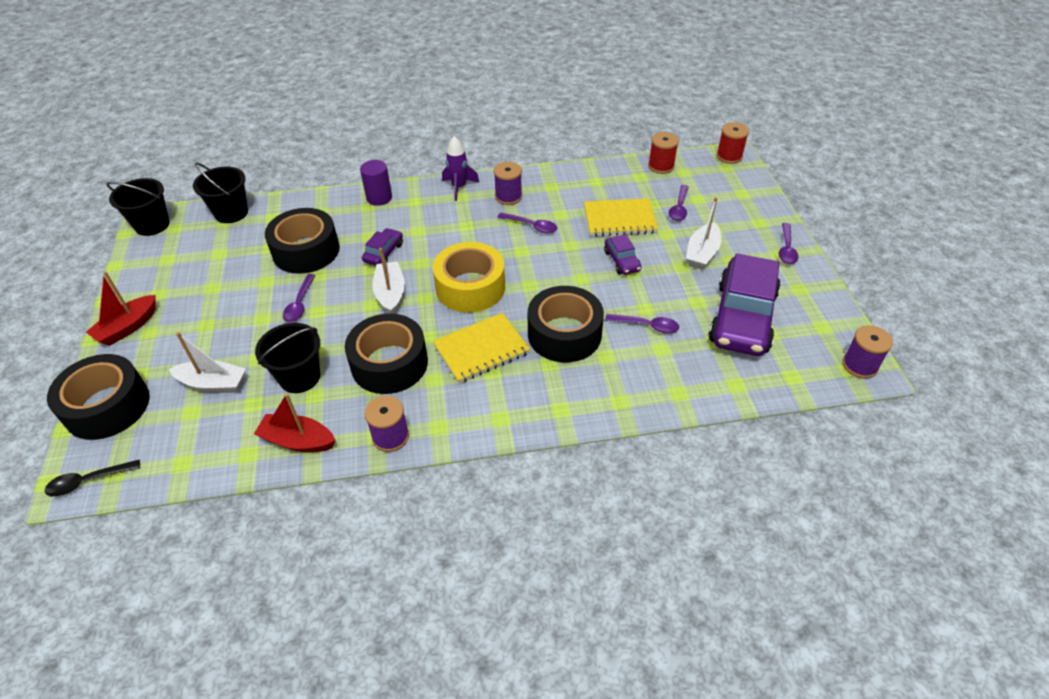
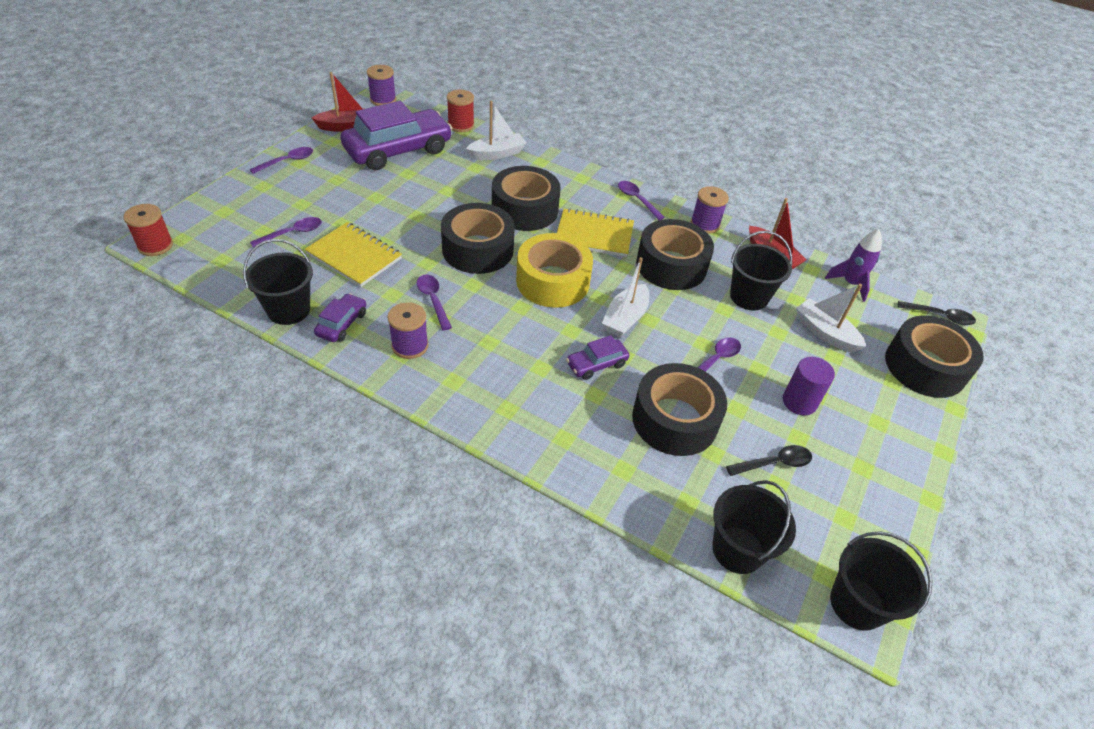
camera: 145 degrees left, 0 degrees up
red boat [86,271,156,346] -> red boat moved to [312,72,363,132]
purple cylinder [360,160,392,206] -> purple cylinder moved to [783,357,835,415]
purple rocket [442,136,480,201] -> purple rocket moved to [825,229,882,302]
purple car [604,234,641,275] -> purple car moved to [314,293,366,342]
purple spoon [605,314,679,333] -> purple spoon moved to [618,181,665,220]
red spool [648,132,679,174] -> red spool moved to [447,90,474,132]
white boat [686,197,722,270] -> white boat moved to [466,100,526,160]
none -> black bucket [243,239,313,325]
none -> black tape [441,203,515,274]
none -> black spoon [726,445,812,476]

